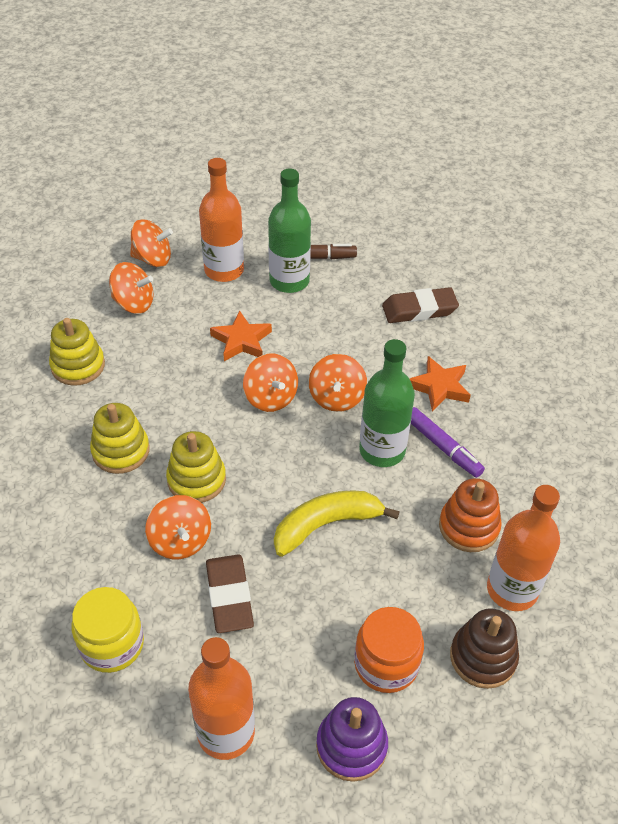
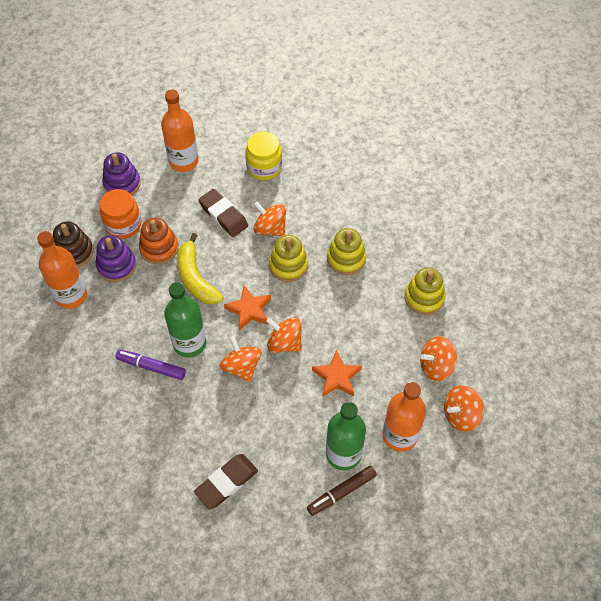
camera: 150 degrees right, 10 degrees up
yellow banana [274,490,400,557] -> yellow banana turned 120 degrees clockwise [177,233,223,304]
orange star [410,356,471,412] -> orange star moved to [224,286,271,331]
orange stacking toy [439,478,502,552] -> orange stacking toy moved to [139,218,179,265]
none -> purple stacking toy [96,235,136,282]

